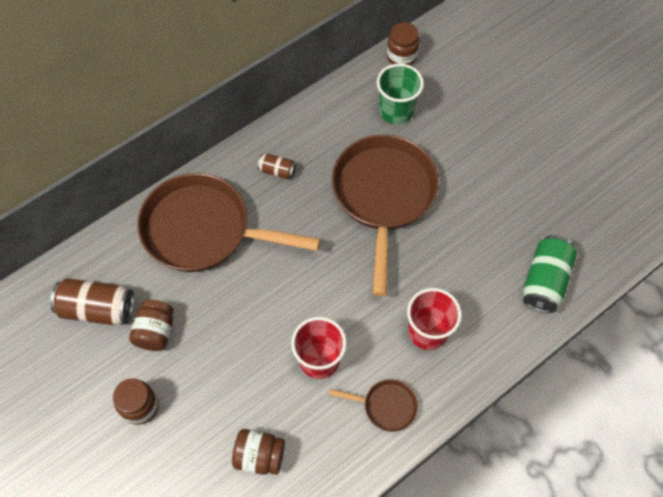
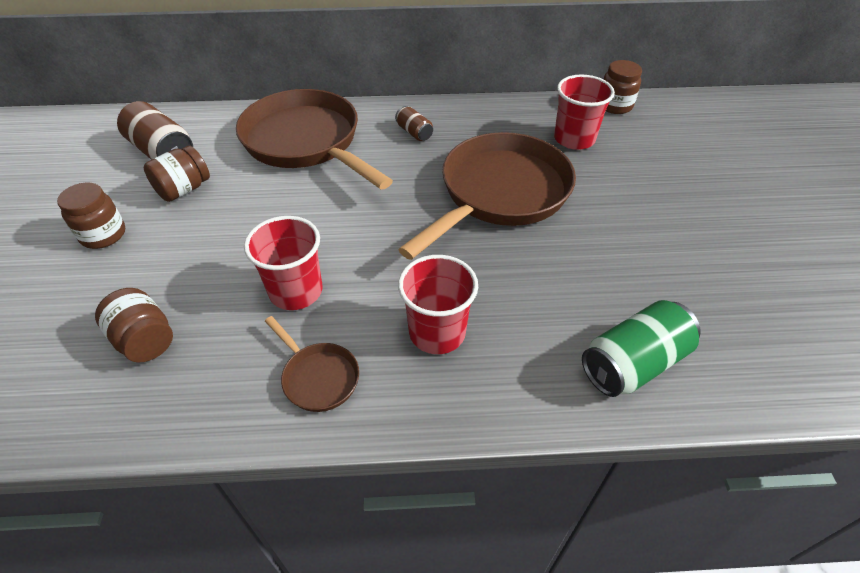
camera: 35 degrees right, 15 degrees down
green cup [377,64,424,124] -> red cup [554,75,615,150]

